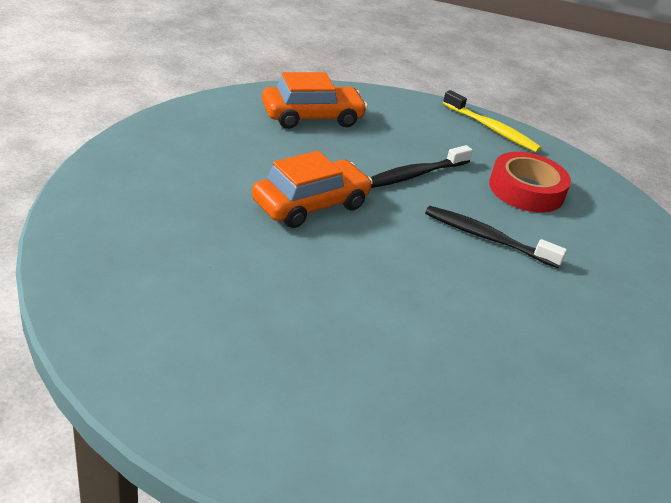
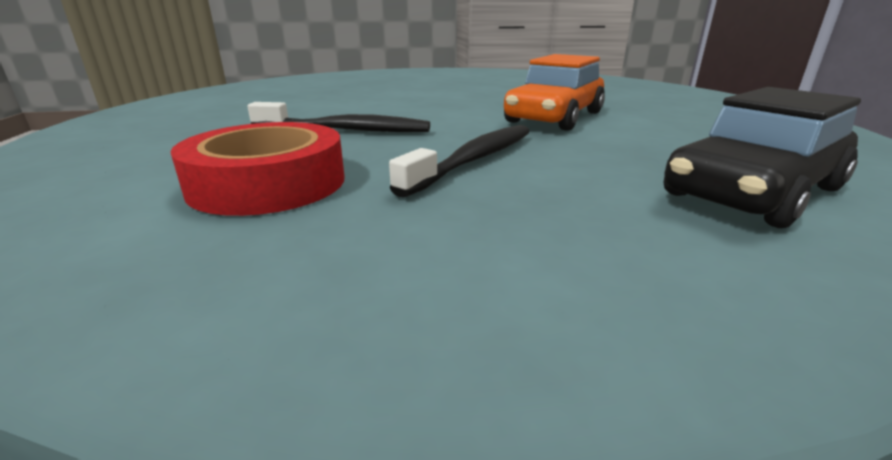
camera: 165 degrees right, 10 degrees down
orange car [262,72,368,129] -> black car [664,87,861,228]
yellow toothbrush [443,90,542,153] -> none

